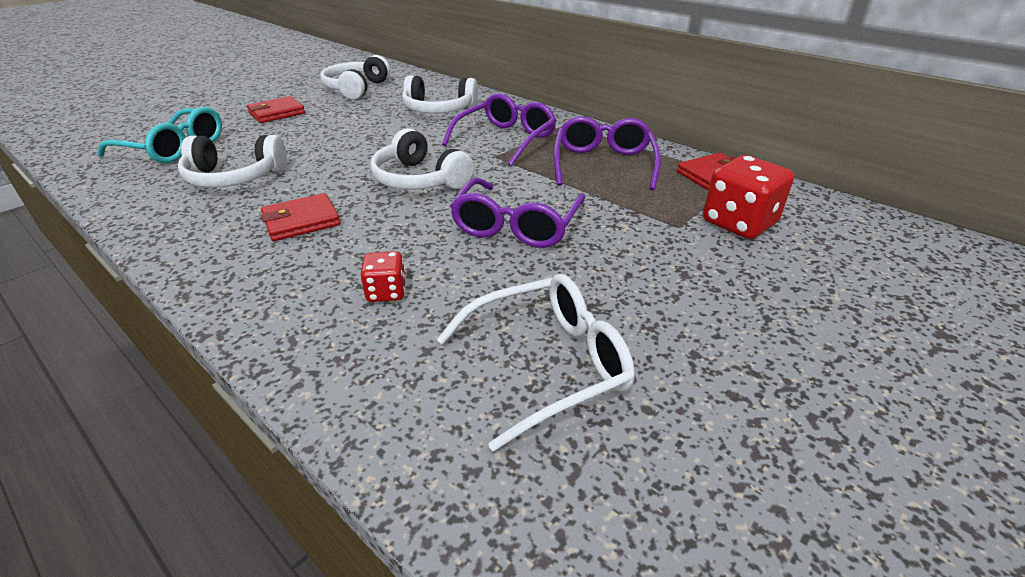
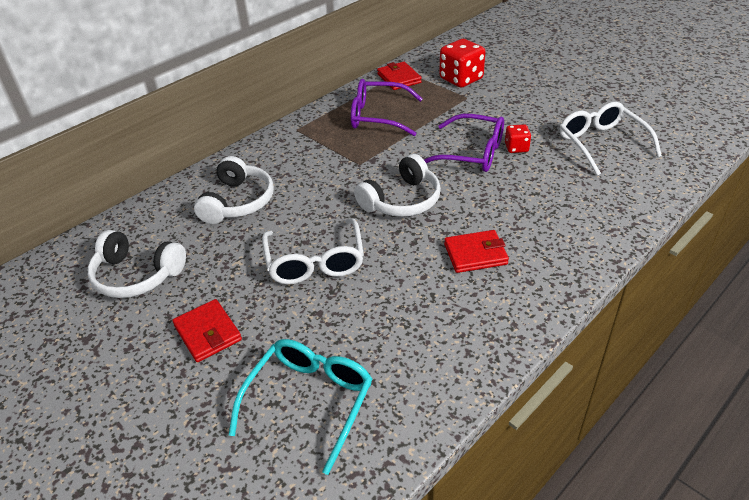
camera: 85 degrees left, 5 degrees up
white headphones [178,135,287,188] -> none
red wallet [261,193,340,241] -> red wallet turned 75 degrees counterclockwise [444,230,509,273]
red dice [360,251,406,302] -> red dice moved to [505,124,531,153]
purple glasses [442,93,557,166] -> none
none -> white glasses [262,218,364,284]

